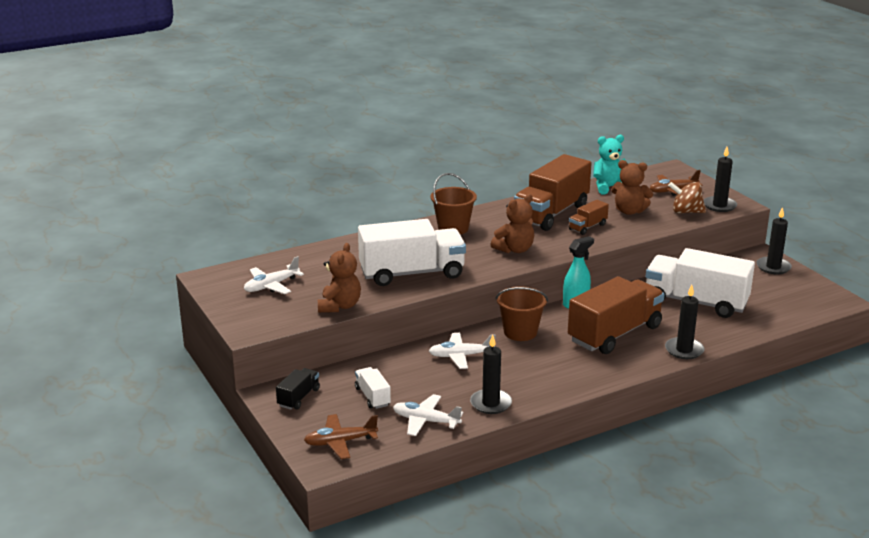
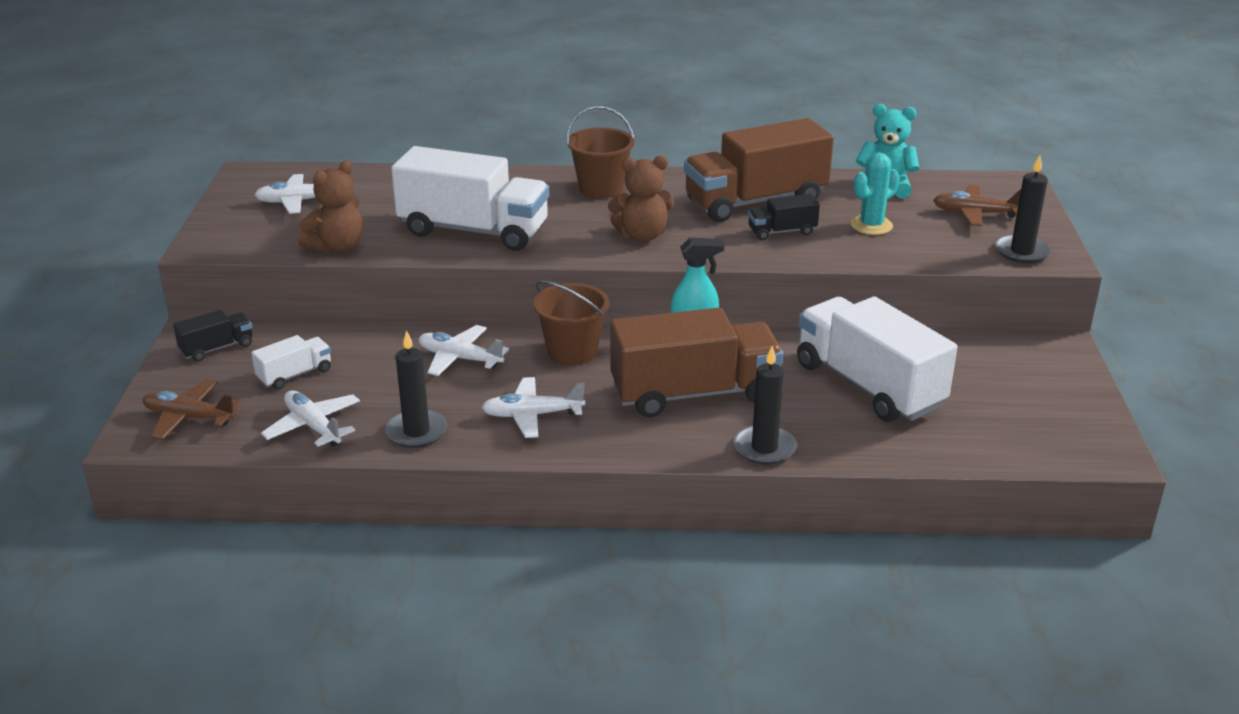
camera: 30 degrees right, 5 degrees up
white truck [355,367,391,409] -> white truck turned 45 degrees clockwise [251,335,331,390]
brown truck [569,200,609,235] -> black truck [748,194,820,240]
brown teddy bear [611,160,653,215] -> turquoise cactus [851,152,900,235]
brown spinning top [668,182,706,213] -> none
black candle [756,207,792,275] -> none
none -> white plane [481,377,585,438]

